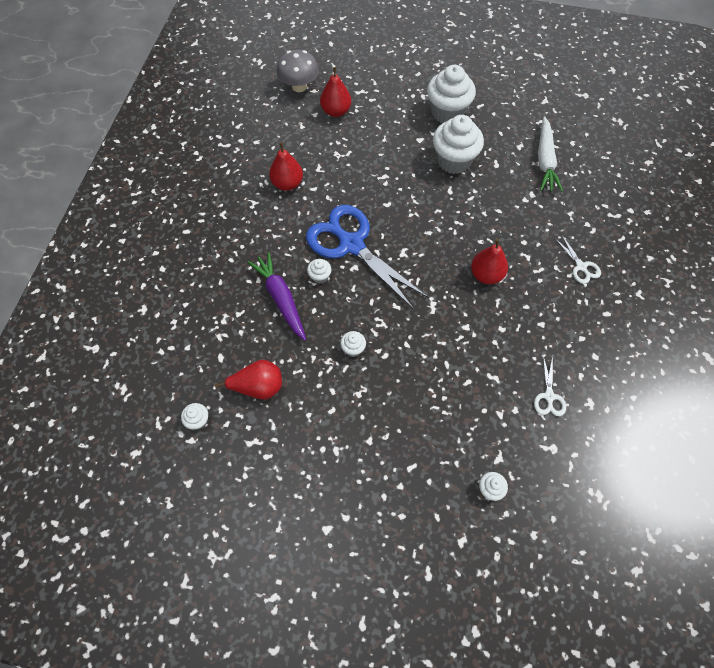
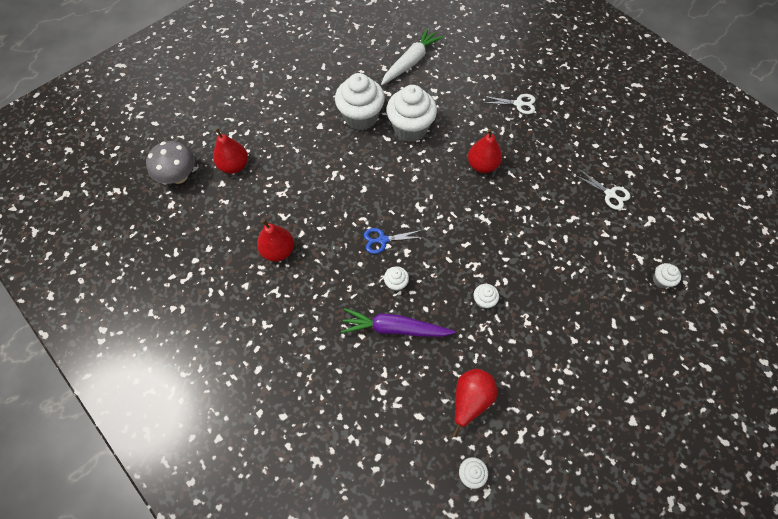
camera: 55 degrees left, 0 degrees up
blue scissors [306,205,428,309] -> blue scissors [364,228,423,254], size x0.42
white cupcake [427,65,476,123] -> white cupcake moved to [386,85,437,142]
white carrot [538,116,563,192] -> white carrot turned 90 degrees counterclockwise [381,28,443,85]

